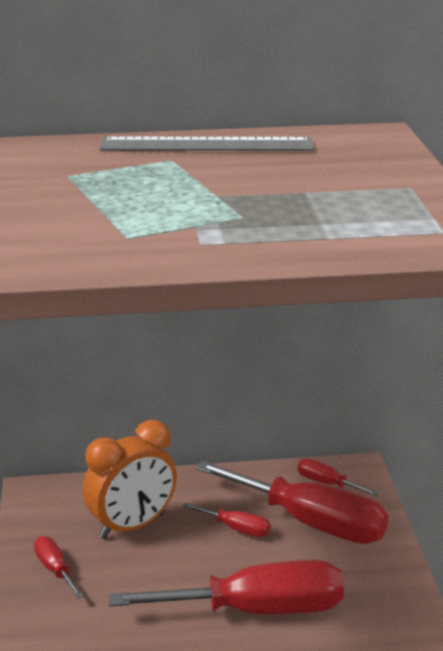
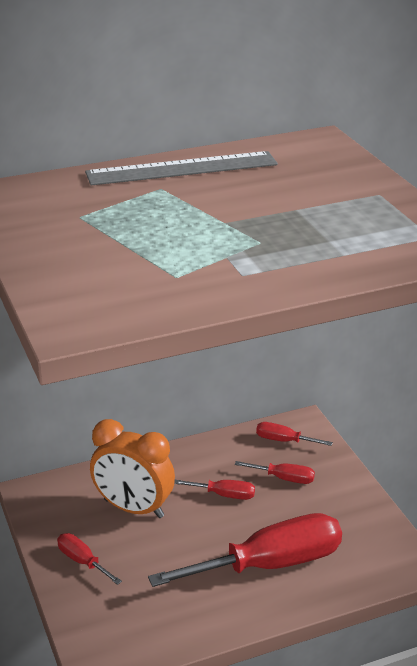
camera: 15 degrees left, 5 degrees up
orange clock [83,420,177,539] -> orange clock turned 75 degrees clockwise [90,419,175,518]
red screwdriver [195,461,388,544] -> red screwdriver [235,461,315,484], size x0.45

